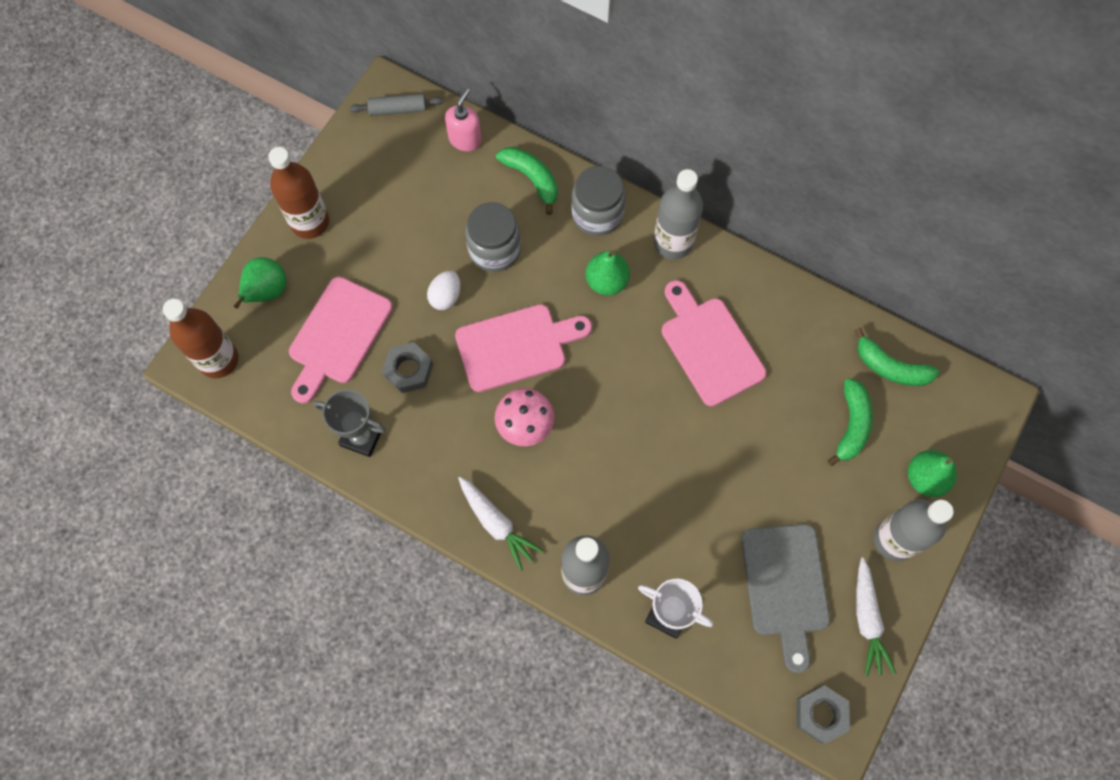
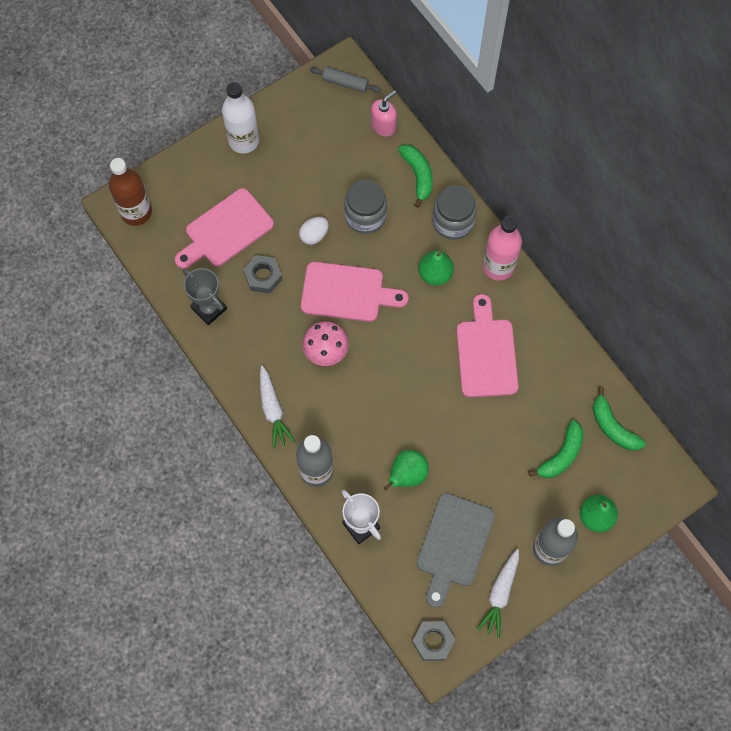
camera: 25 degrees right, 0 degrees up
green pear [234,257,286,309] -> green pear moved to [384,450,429,491]
brown bottle [268,147,329,239] -> white bottle [222,82,259,154]
grey bottle [654,169,703,260] -> pink bottle [483,216,522,281]

